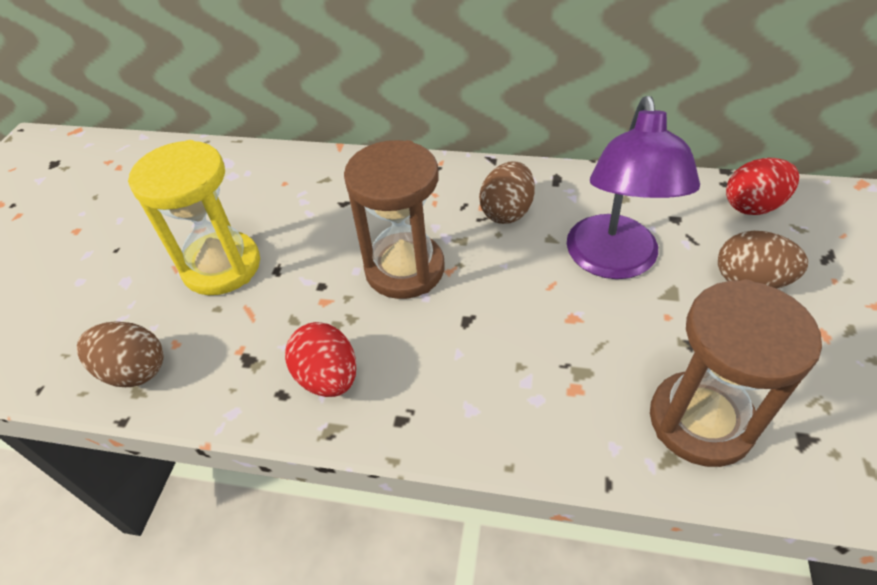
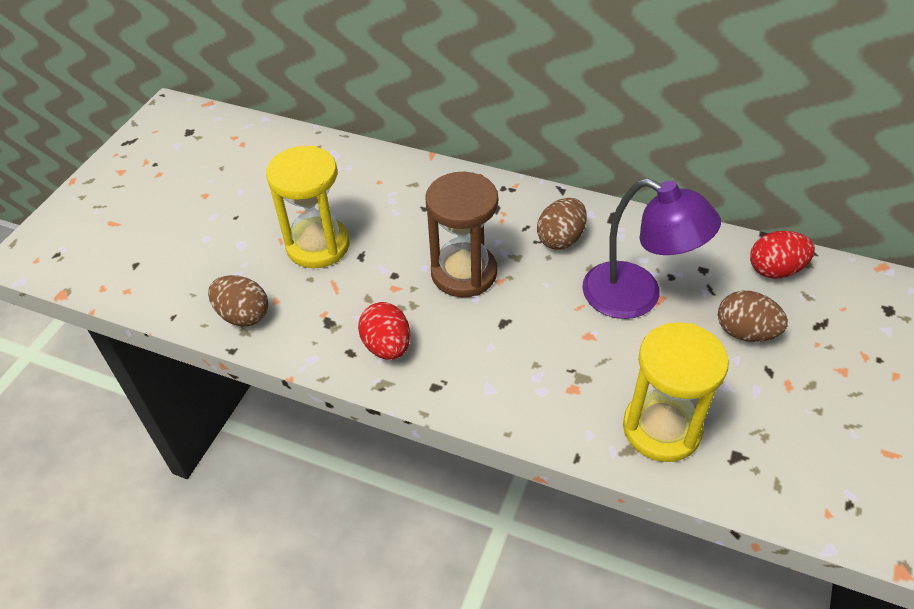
camera: 10 degrees right, 0 degrees up
purple lamp [567,96,700,279] -> purple lamp turned 75 degrees counterclockwise [582,178,721,319]
brown hourglass [650,279,822,467] -> yellow hourglass [623,322,729,462]

